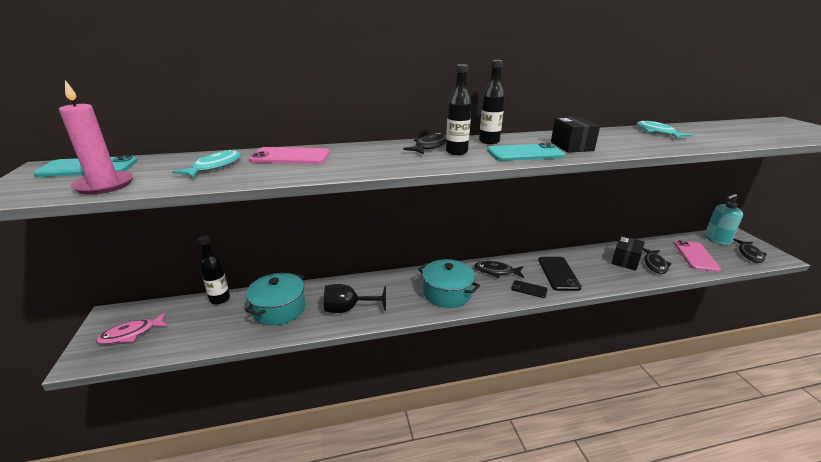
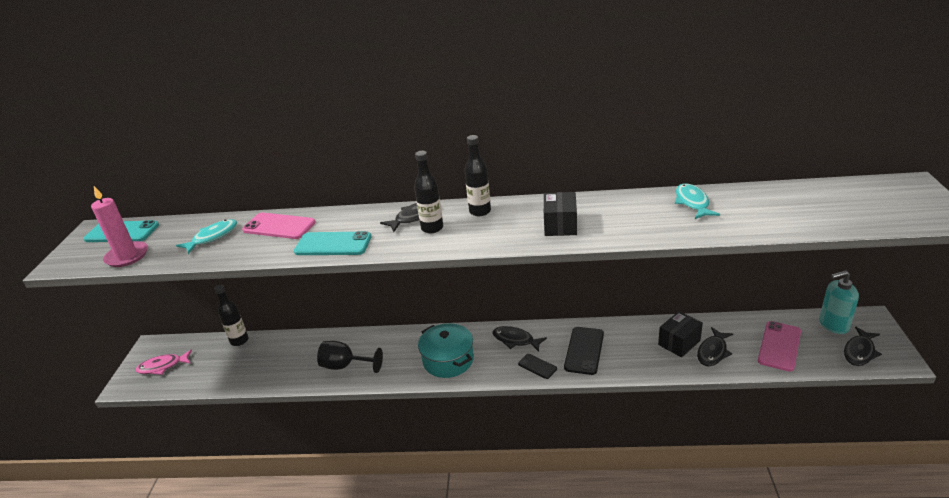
camera: 20 degrees right, 5 degrees up
turquoise pot [245,273,305,326] -> none
turquoise phone [487,143,565,161] -> turquoise phone moved to [294,231,372,255]

